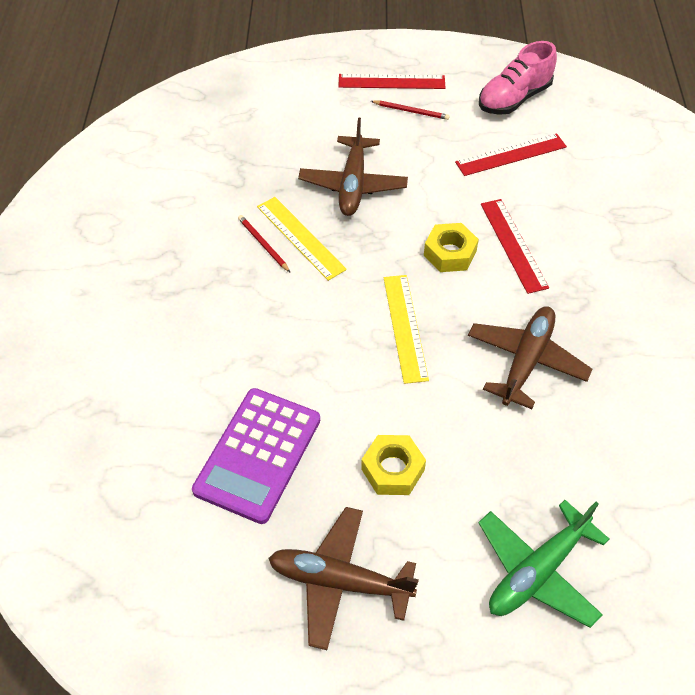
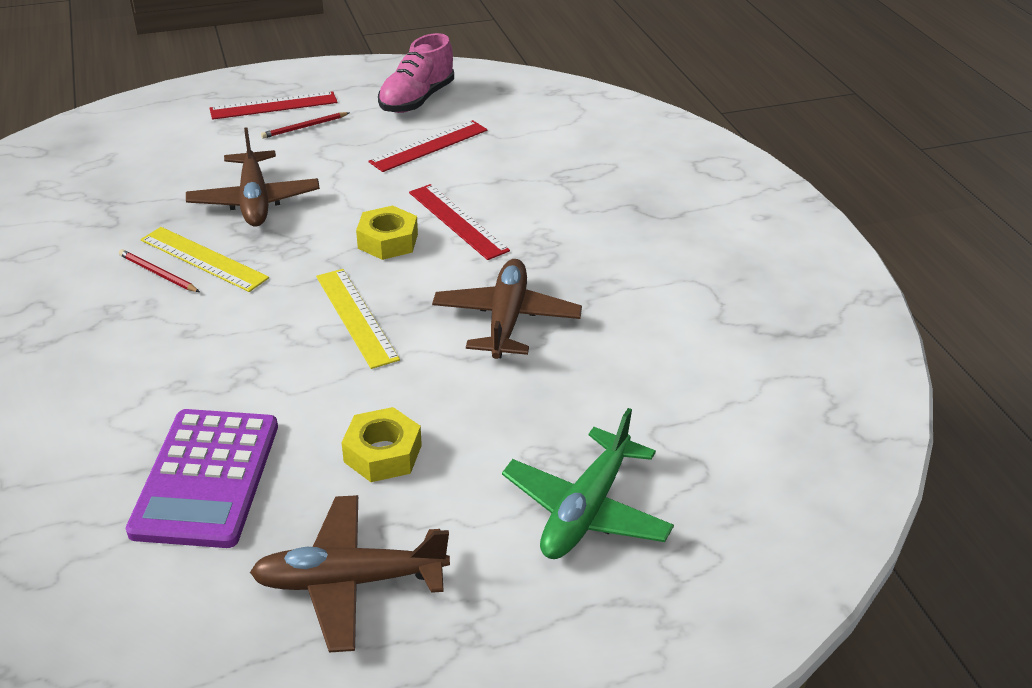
camera: 20 degrees left, 15 degrees down
red pencil [371,101,450,120] -> red pencil turned 150 degrees clockwise [261,112,349,139]

